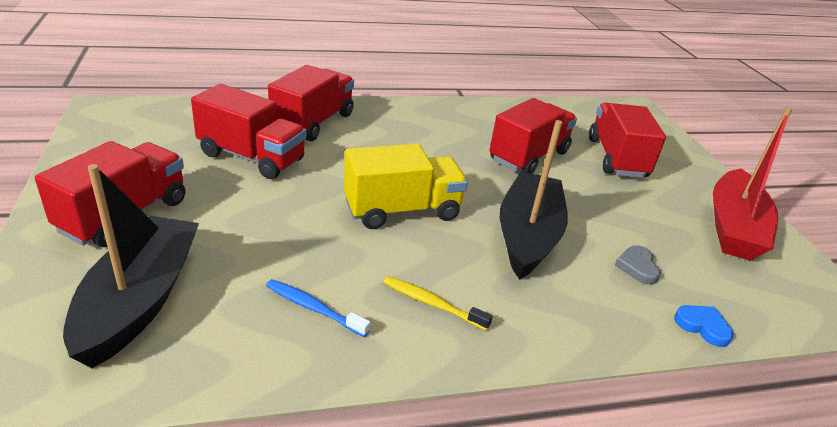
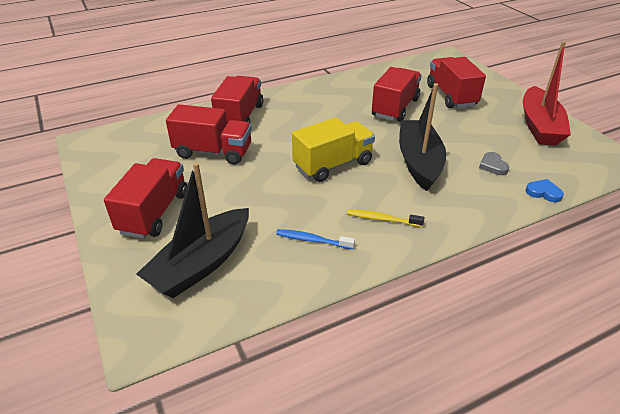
camera: 10 degrees left, 5 degrees up
black boat [63,164,199,368] -> black boat turned 135 degrees counterclockwise [136,162,249,298]

